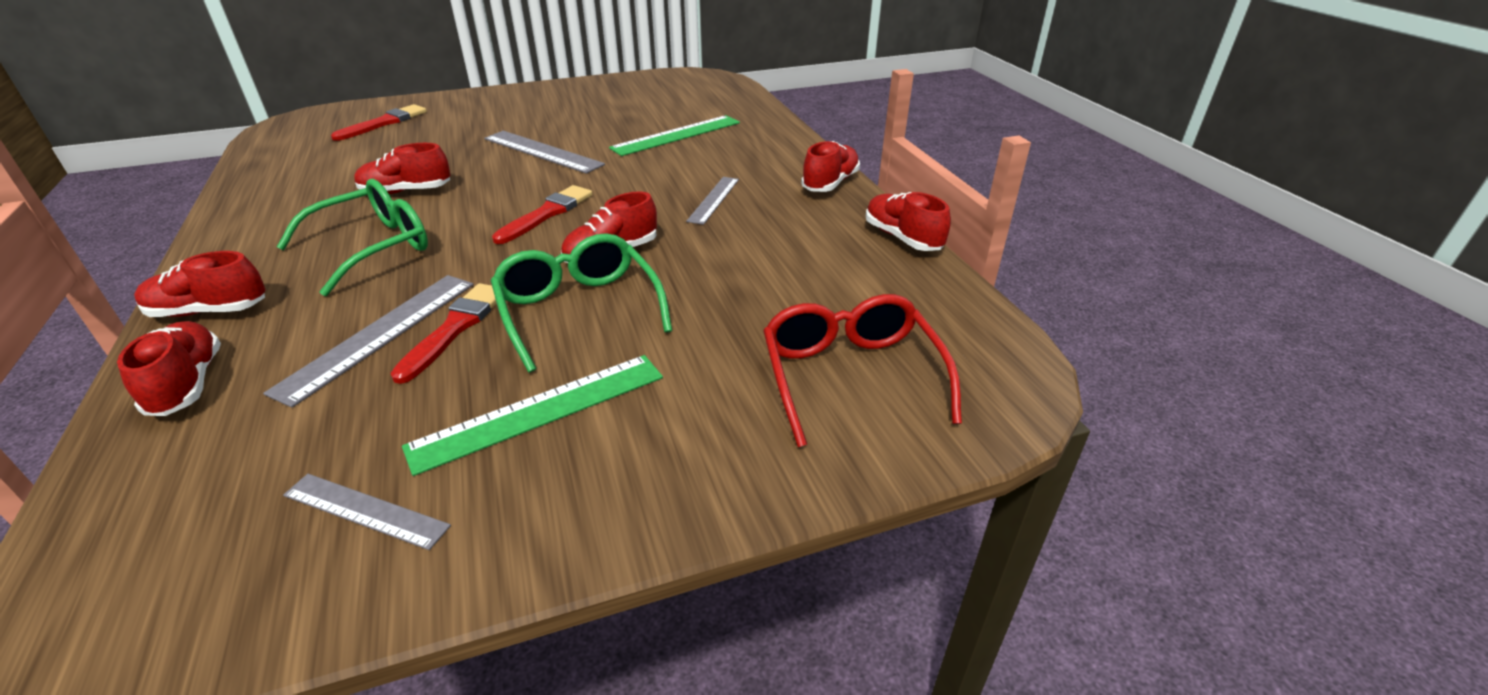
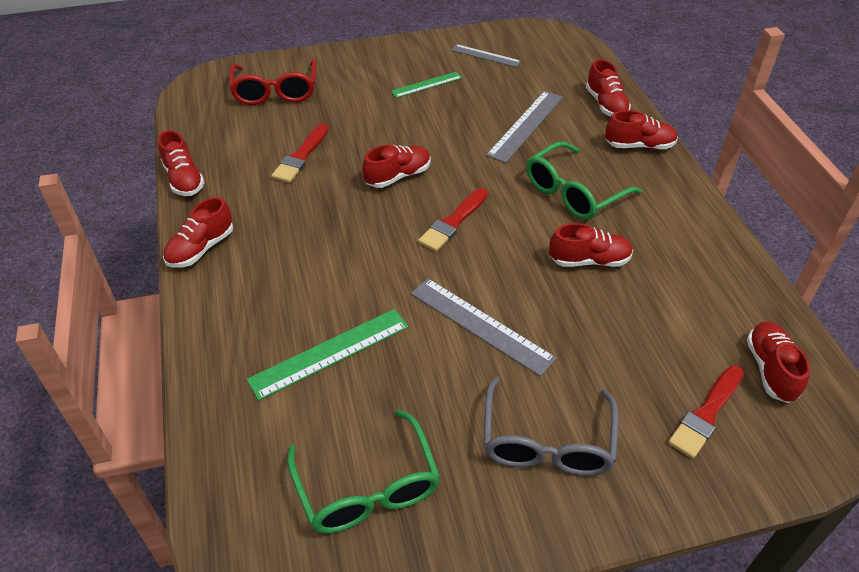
camera: 175 degrees left, 10 degrees up
red brush [390,283,496,384] -> red brush moved to [271,124,329,183]
green ruler [402,355,663,476] -> green ruler [391,72,462,98], size x0.62
green glasses [491,233,672,373] -> green glasses moved to [287,409,440,534]
grey ruler [686,177,739,225] -> none
none -> grey glasses [484,377,618,476]
none -> red shoe [746,321,810,403]

